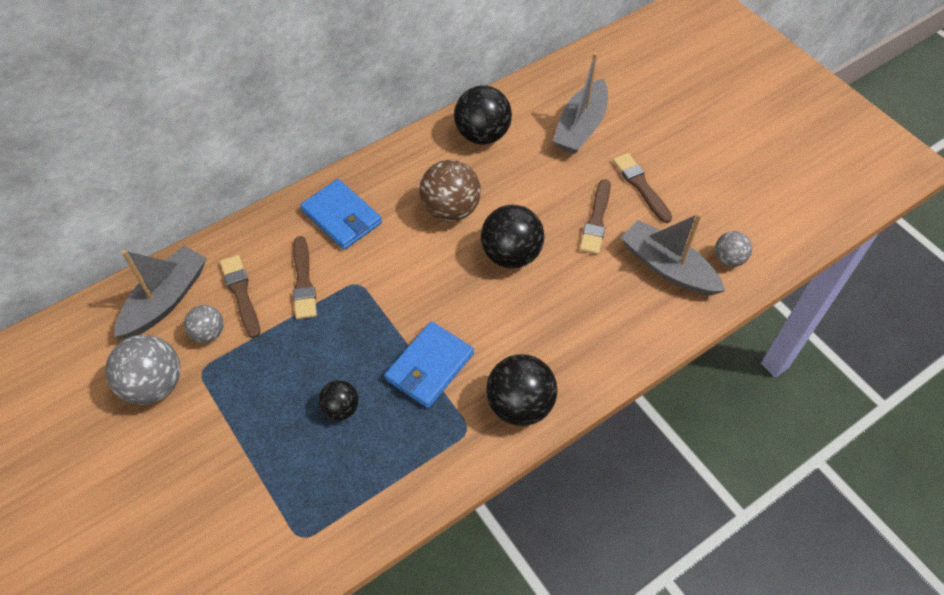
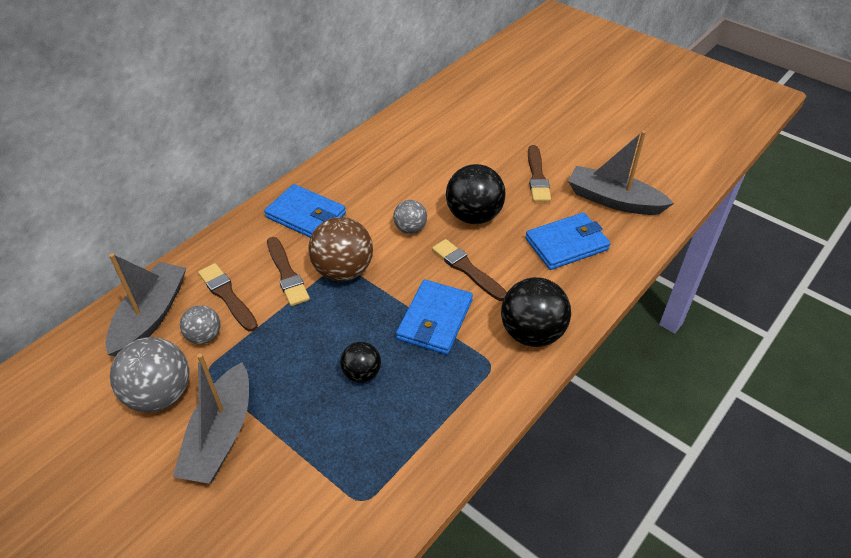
camera: 15 degrees left, 10 degrees down
brown ball [419,160,481,222] -> brown ball moved to [308,217,373,281]
black ball [454,85,512,145] -> none
grey boat [553,53,608,154] -> grey boat moved to [173,353,249,484]
brown brush [613,153,672,223] -> brown brush moved to [432,239,507,301]
grey ball [715,231,752,267] -> grey ball moved to [393,200,427,234]
none -> blue wallet [525,212,611,270]

